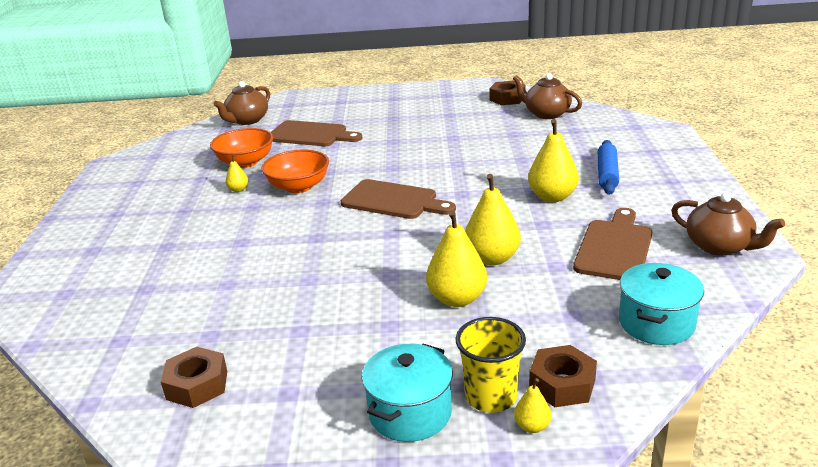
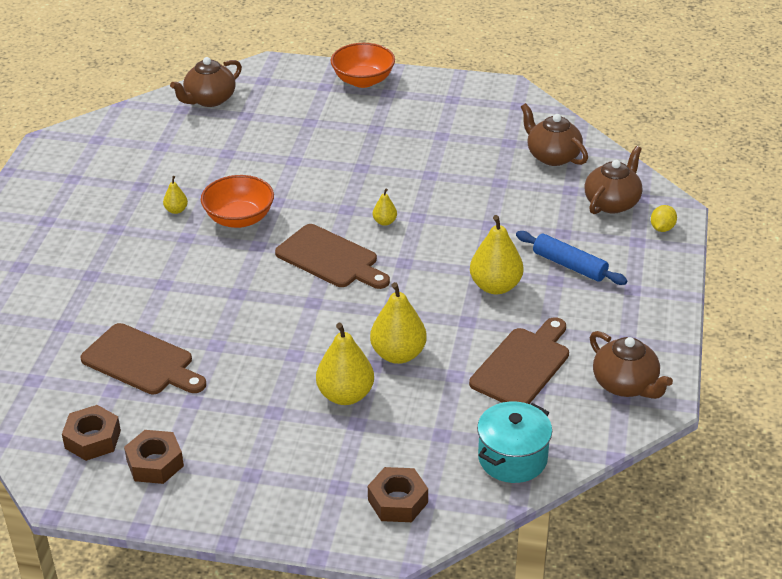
camera: 10 degrees right, 10 degrees up
orange bowl [210,128,273,168] -> orange bowl moved to [331,43,395,88]
brown cutting board [271,120,362,146] -> brown cutting board moved to [80,323,206,394]
turquoise pot [361,344,453,442] -> none
yellow cup [456,317,526,413] -> none
brown nut [489,81,526,105] -> brown nut moved to [124,430,184,484]
yellow pear [514,378,552,433] -> yellow pear moved to [373,189,397,226]
blue rolling pin [598,140,619,195] -> blue rolling pin turned 75 degrees counterclockwise [516,231,627,285]
none -> brown teapot [584,146,642,214]
none -> yellow lemon [651,205,677,232]

